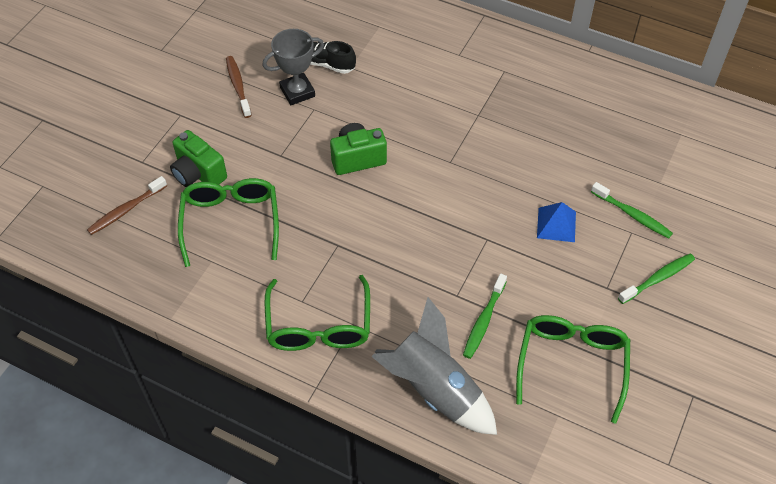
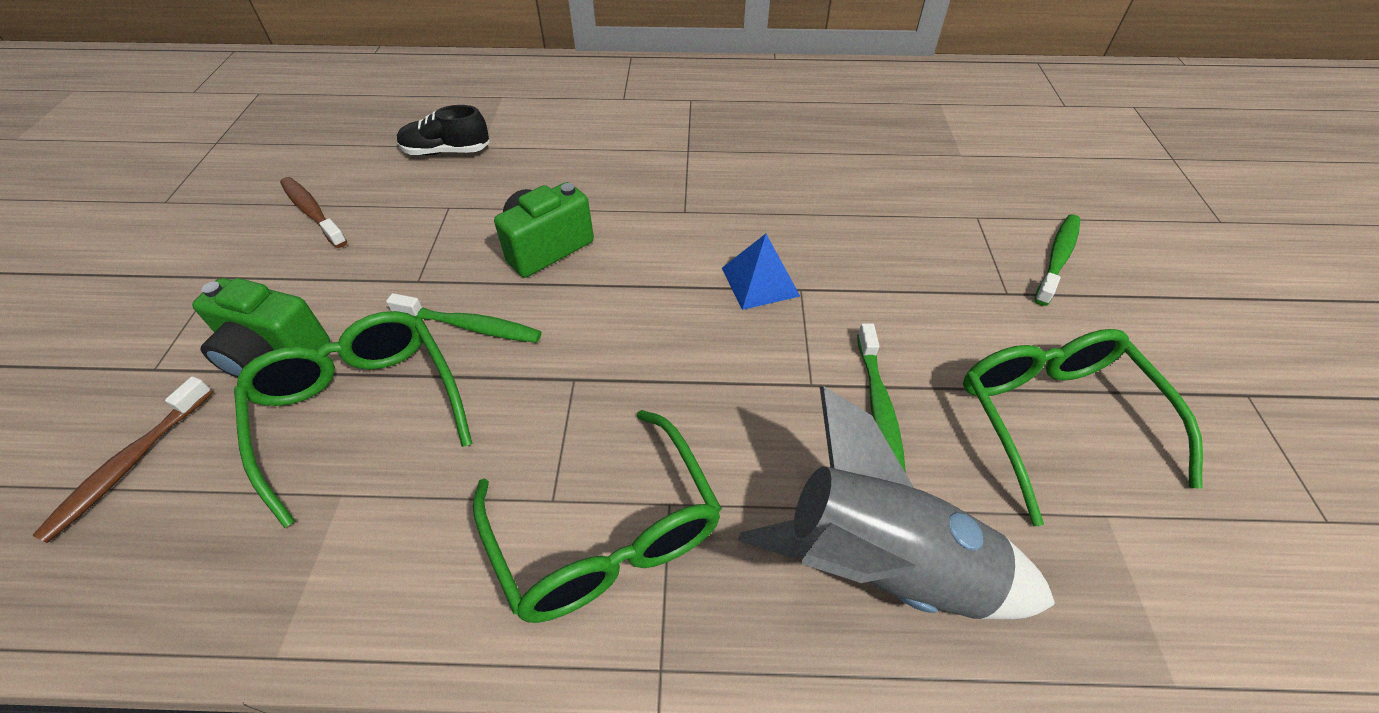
camera: 25 degrees left, 5 degrees down
grey trophy [262,29,324,105] -> none
blue pyramid [537,202,576,242] -> blue pyramid moved to [722,234,800,310]
green toothbrush [591,182,673,239] -> green toothbrush moved to [386,293,541,343]

